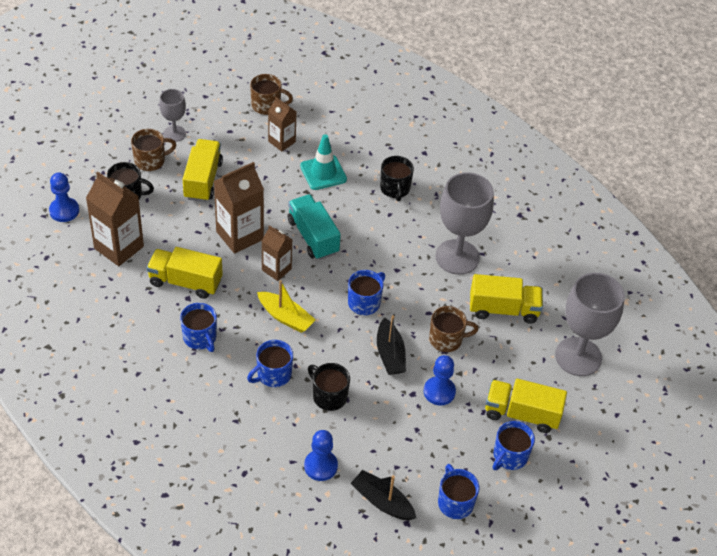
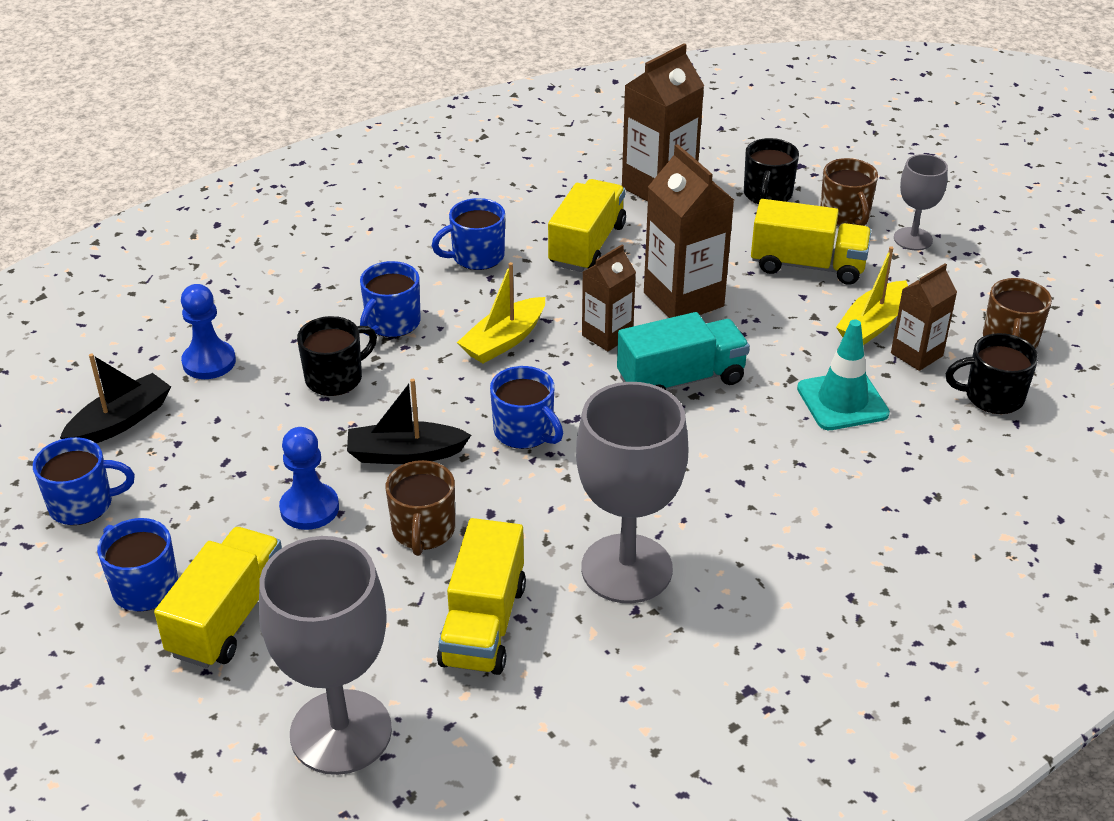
camera: 100 degrees right, 10 degrees down
blue pawn [49,173,79,222] -> none
blue mug [247,340,293,387] -> blue mug turned 120 degrees counterclockwise [360,261,420,337]
black mug [380,156,414,201] -> black mug moved to [945,333,1038,414]
none -> yellow boat [836,246,908,345]

